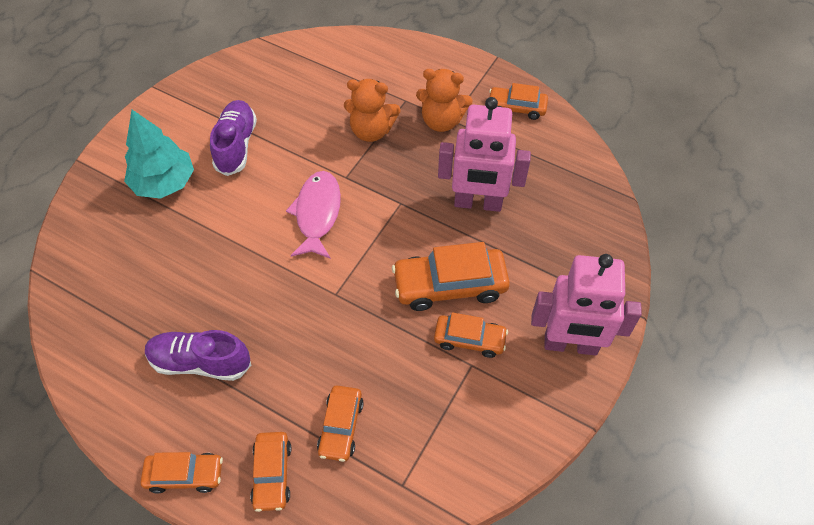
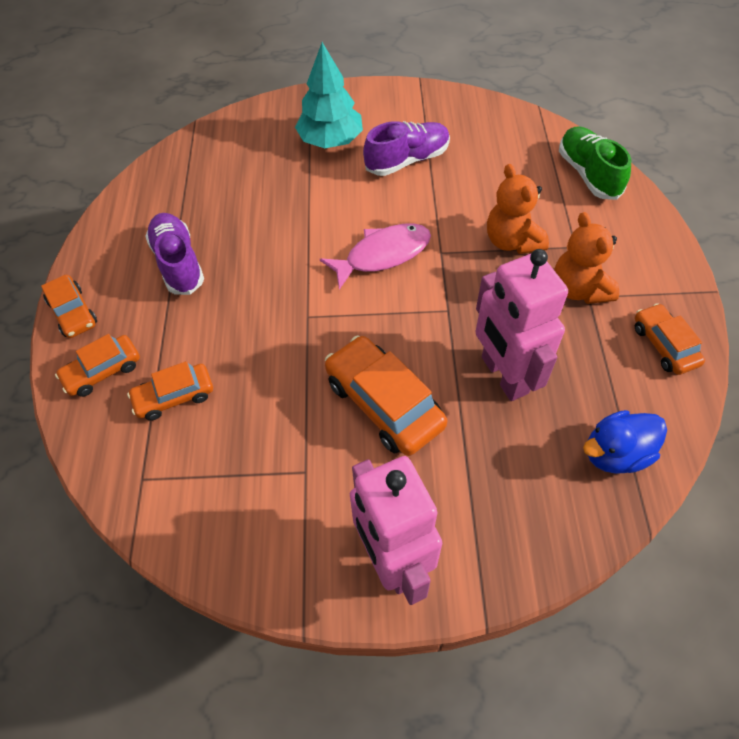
camera: 60 degrees right, 0 degrees up
orange car [434,312,508,358] -> none
none -> green shoe [559,126,631,200]
none -> blue duck [583,410,667,474]

